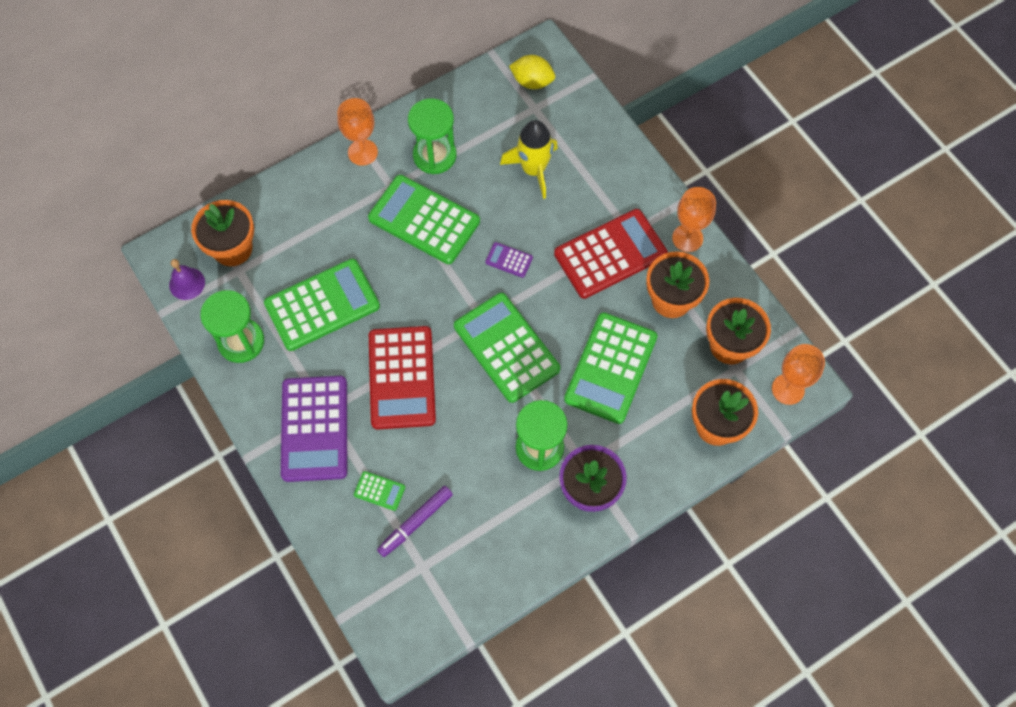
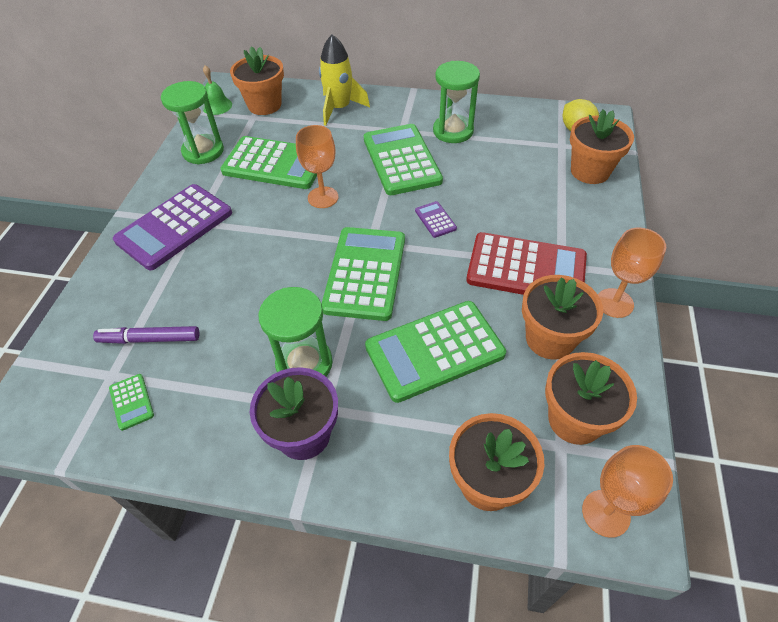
camera: 45 degrees right, 15 degrees down
purple bell [169,259,205,300] -> green bell [203,65,232,115]
orange goblet [337,98,378,166] -> orange goblet moved to [296,125,338,208]
green calculator [354,471,405,511] -> green calculator moved to [109,374,154,431]
red calculator [369,326,436,430] -> none
yellow rocket [500,120,558,199] -> yellow rocket moved to [319,34,370,126]
none -> orange flower pot [570,109,634,184]

